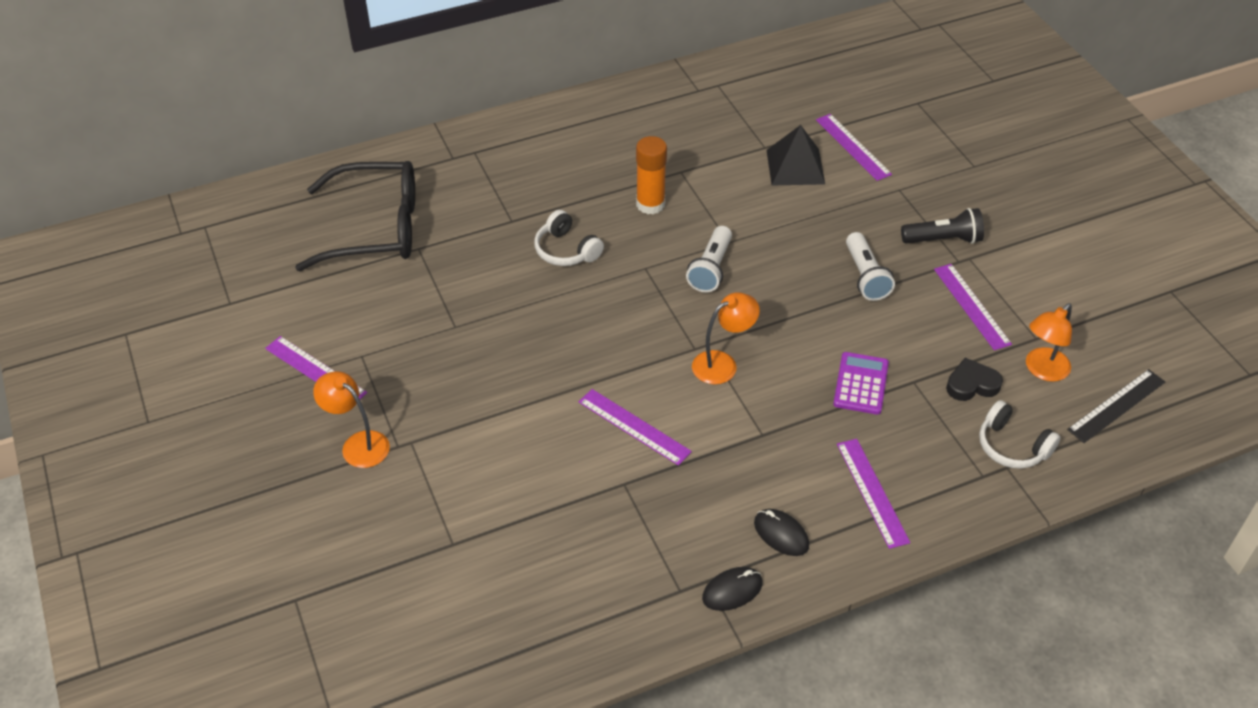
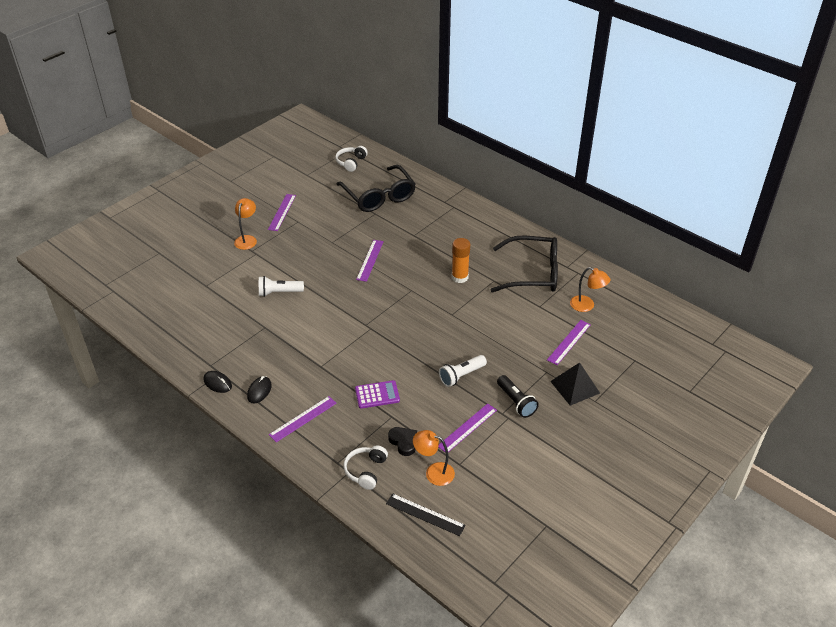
camera: 65 degrees right, 5 degrees down
white headphones [534,210,604,266] -> white headphones moved to [335,146,368,172]
purple ruler [579,389,692,466] -> purple ruler moved to [356,240,384,282]
white flashlight [686,226,732,292] -> white flashlight moved to [259,276,304,297]
orange lamp [692,292,760,384] -> orange lamp moved to [570,267,610,312]
black pyramid [767,125,825,186] -> black pyramid moved to [550,362,600,406]
none -> black glasses [491,235,558,293]

